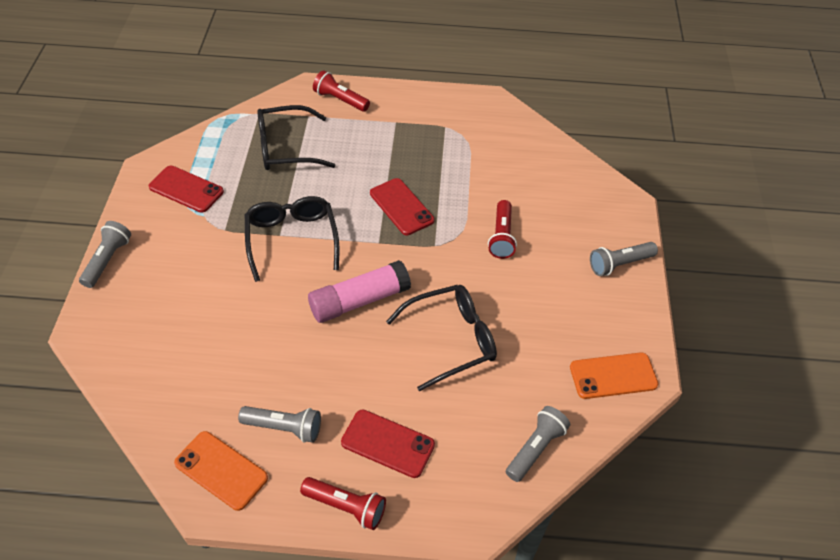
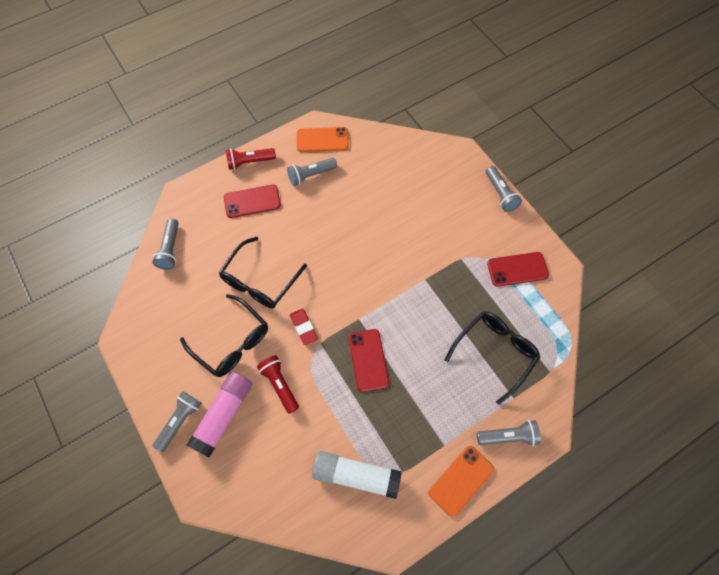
camera: 145 degrees right, 15 degrees up
black glasses [245,196,339,282] -> black glasses moved to [180,294,268,377]
pink glue stick [308,260,411,323] -> pink glue stick moved to [187,372,253,458]
red flashlight [313,70,370,112] -> grey flashlight [477,420,541,446]
red phone [370,178,434,235] -> red phone turned 60 degrees clockwise [349,329,389,392]
orange phone [570,352,658,399] -> orange phone moved to [428,446,494,517]
none -> red eraser [290,309,318,345]
none -> white glue stick [312,451,402,499]

